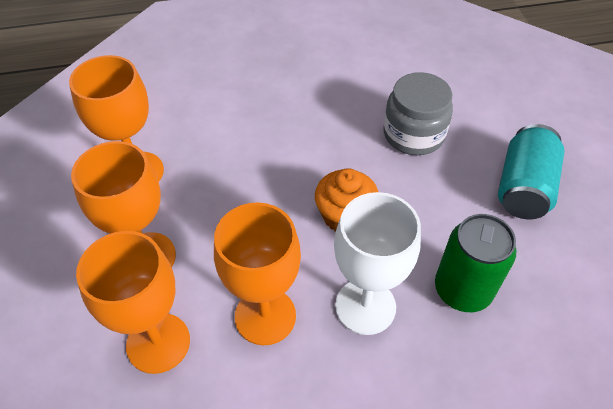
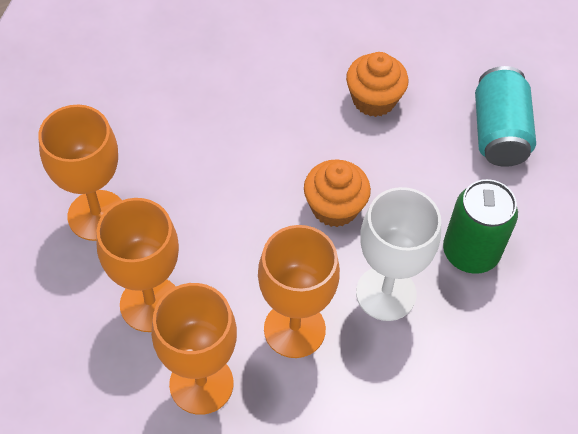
camera: 20 degrees left, 5 degrees up
grey jar [383,72,453,155] -> orange cupcake [346,52,408,117]

